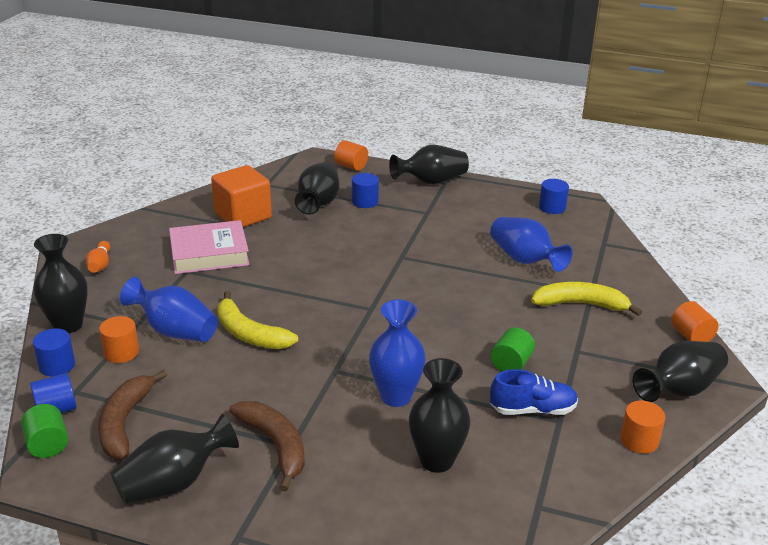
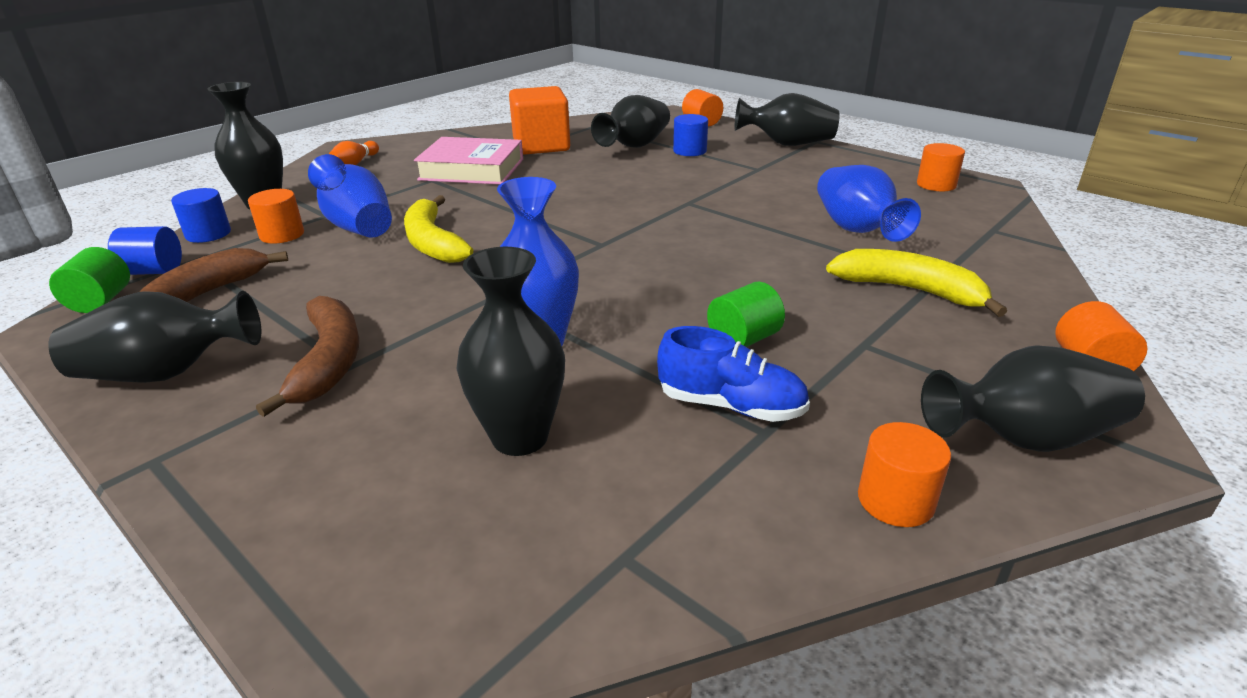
camera: 25 degrees right, 0 degrees up
blue cylinder [539,179,569,214] -> orange cylinder [917,143,965,191]

